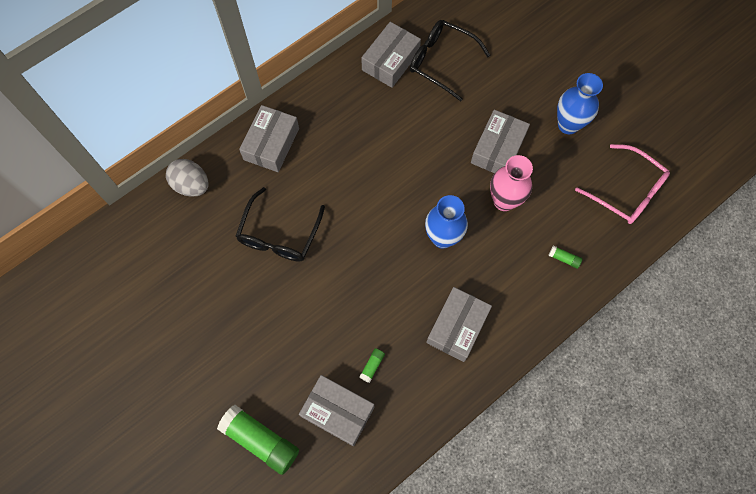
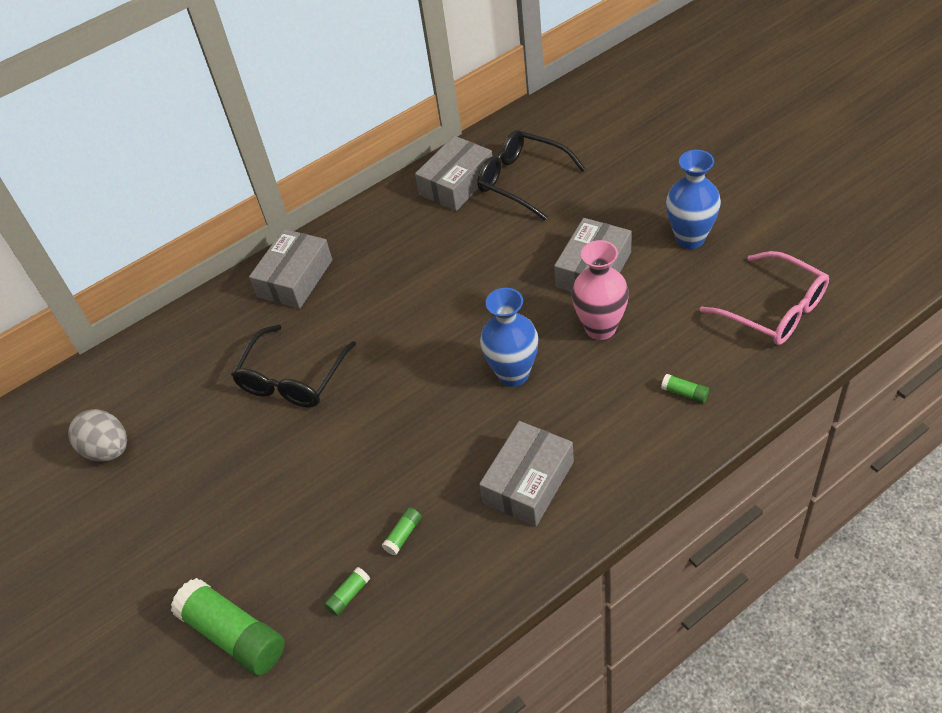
camera: 10 degrees right, 20 degrees down
grey egg [166,159,209,197] -> grey egg moved to [68,409,127,462]
grey box [299,375,374,446] -> green glue stick [324,567,370,616]

